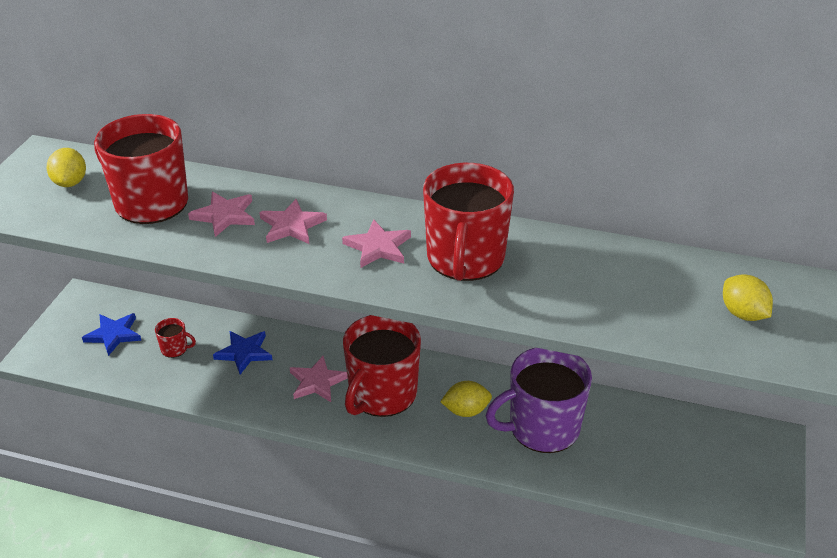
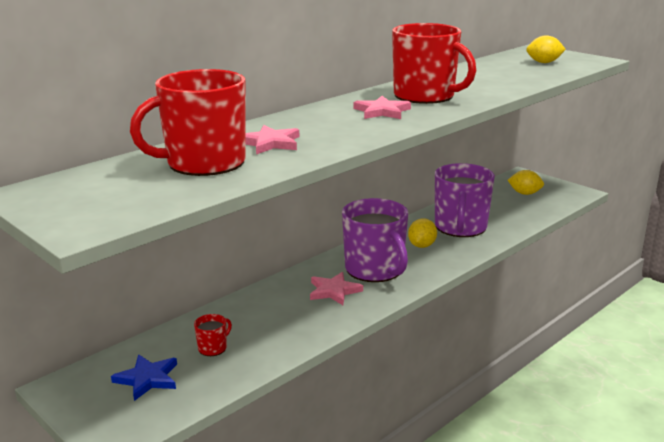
camera: 60 degrees left, 15 degrees down
yellow lemon [47,148,86,187] -> yellow lemon moved to [508,170,544,195]
blue star [213,331,272,374] -> none
pink star [259,199,327,244] -> none
red mug [343,315,421,417] -> purple mug [342,198,408,282]

